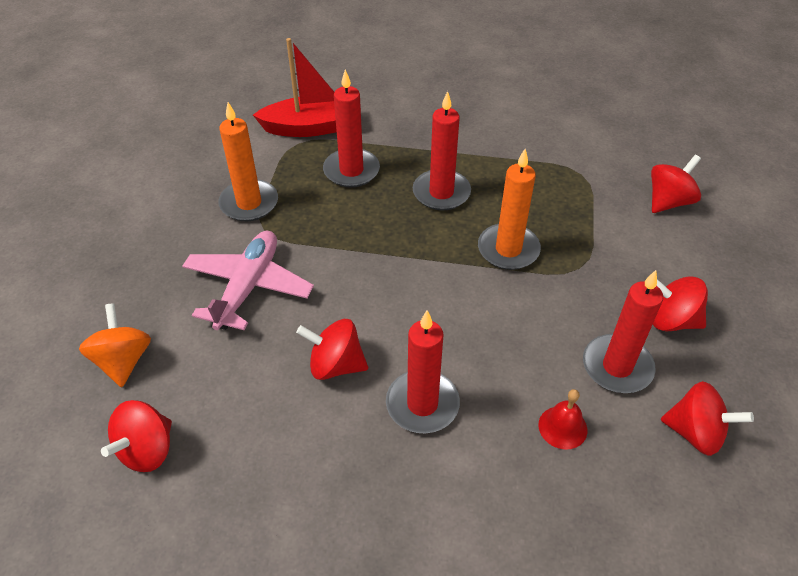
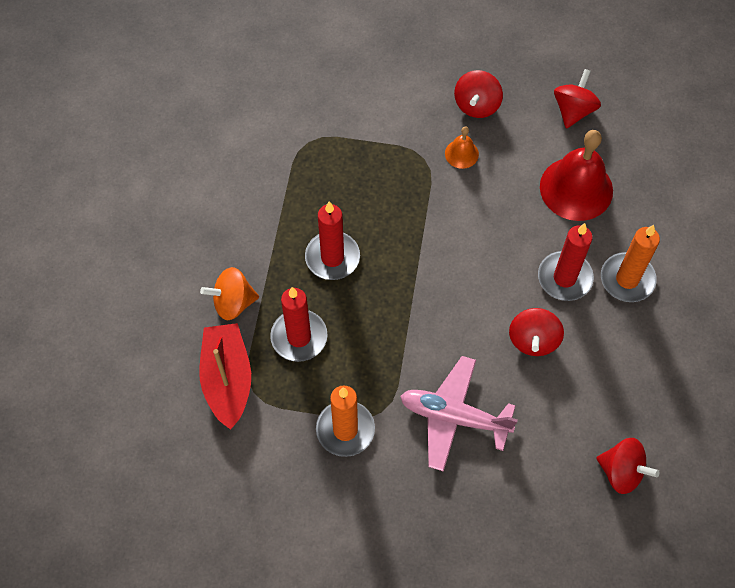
camera: 90 degrees left, 15 degrees up
orange spinning top [79,303,151,387] -> orange spinning top moved to [200,267,259,320]
orange candle [478,149,541,270] -> orange candle moved to [601,225,660,302]
red bell [538,389,587,450] -> red bell [540,130,613,221], size x2.12
red candle [583,270,663,393] -> none
red spinning top [651,155,701,213] -> none
none -> orange bell [445,127,479,169]

